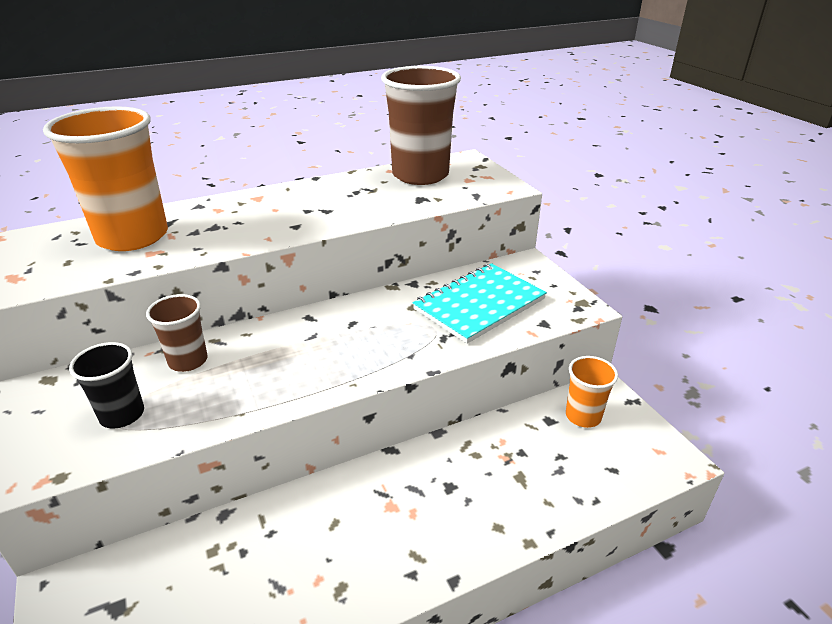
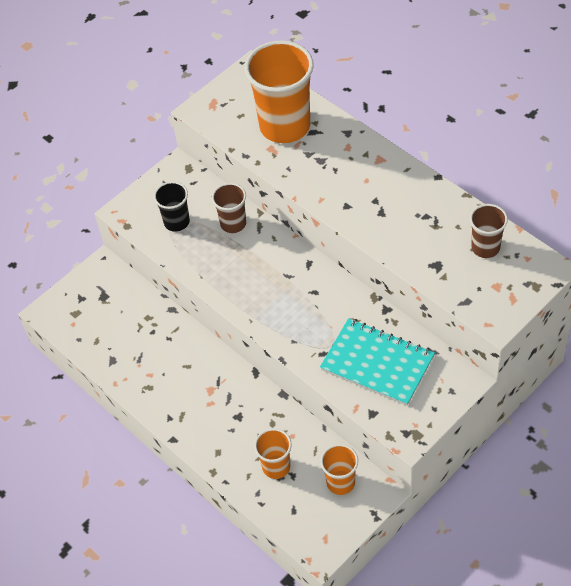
camera: 75 degrees right, 20 degrees up
brown cup [381,66,461,185] -> brown cup [470,204,508,258], size x0.51
none -> orange cup [254,428,292,479]

